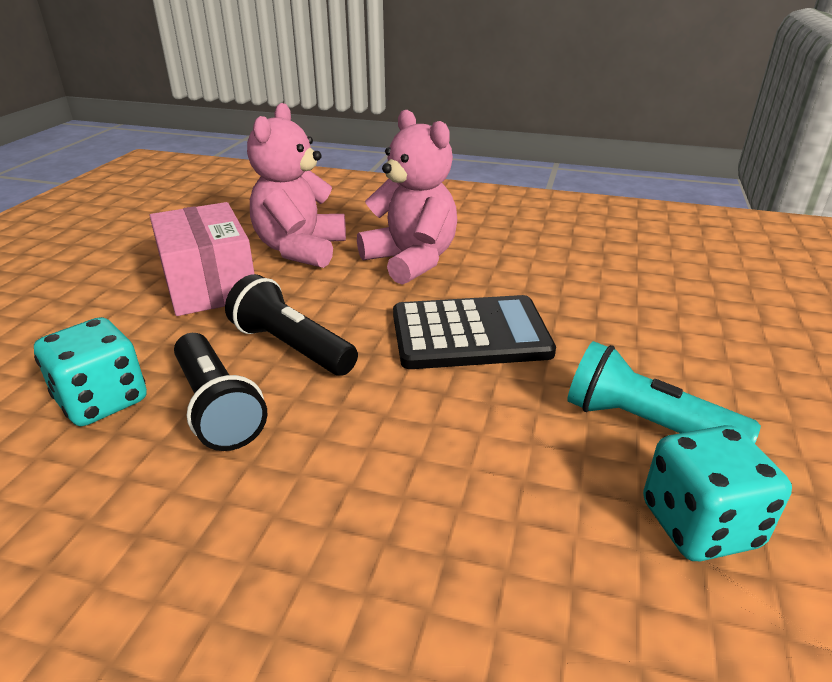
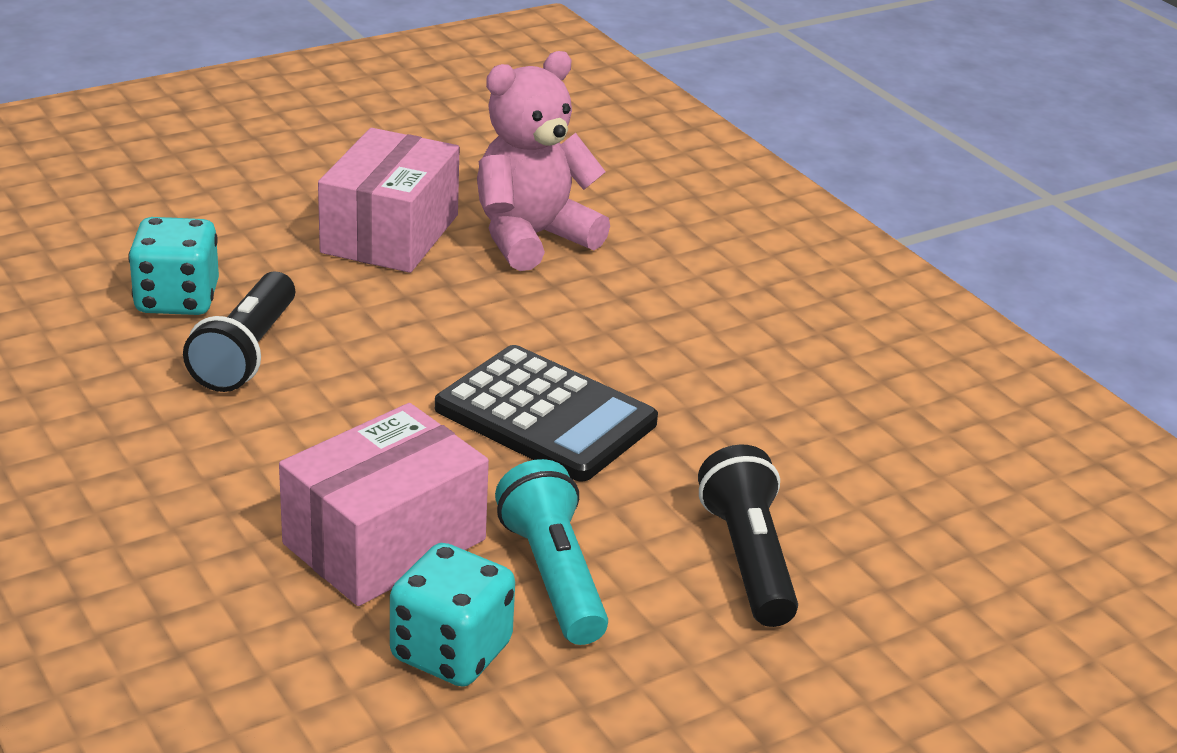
camera: 40 degrees right, 0 degrees up
black flashlight [225,274,358,376] -> black flashlight moved to [698,444,798,627]
pink teddy bear [357,110,457,285] -> none
none -> pink box [279,403,489,606]

